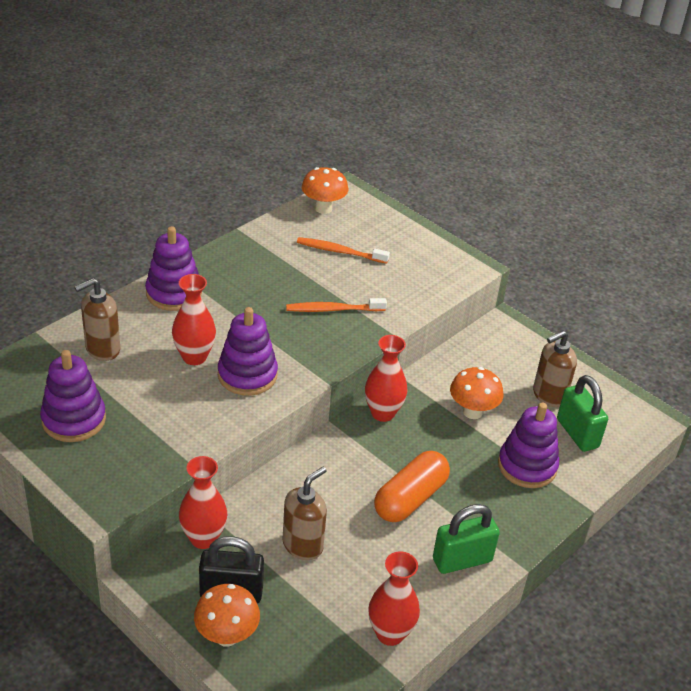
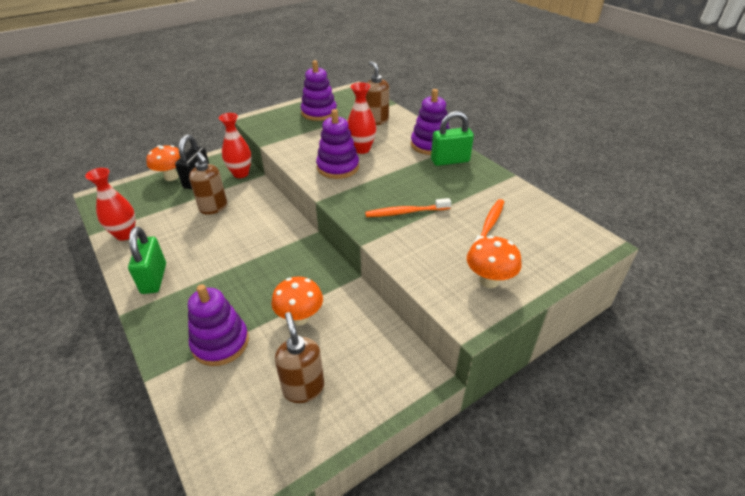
camera: 105 degrees right, 0 degrees up
orange toothbrush [286,298,387,312] -> orange toothbrush turned 105 degrees counterclockwise [365,198,451,217]
orange mushroom [302,167,348,214] -> orange mushroom moved to [467,236,522,288]
red vase [365,335,407,422] -> none
orange capsule [374,451,450,522] -> none
green padlock [557,375,608,452] -> green padlock moved to [431,111,474,166]

